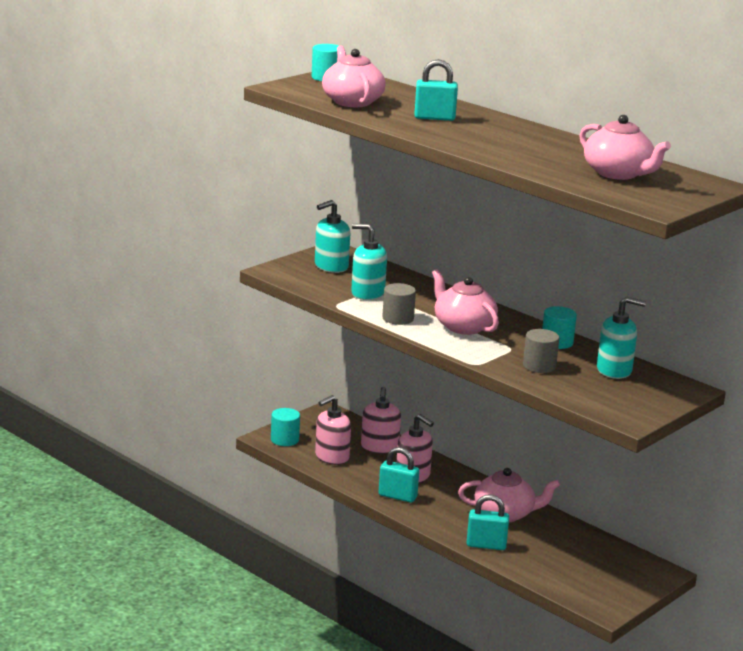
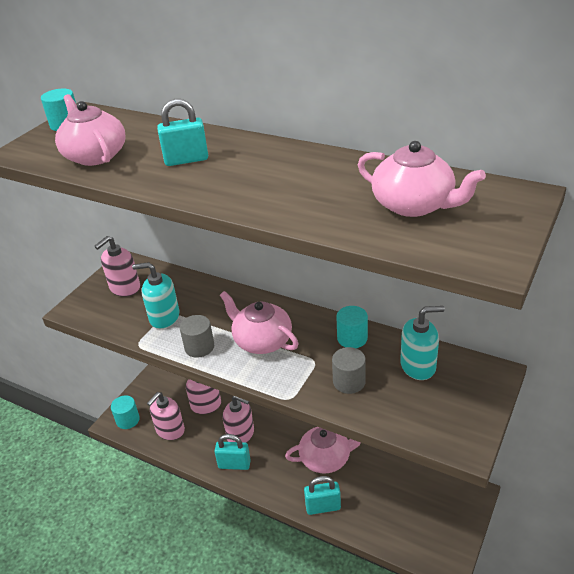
camera: 10 degrees left, 15 degrees up
turquoise soap dispenser [315,200,350,273] -> pink soap dispenser [94,236,140,297]

